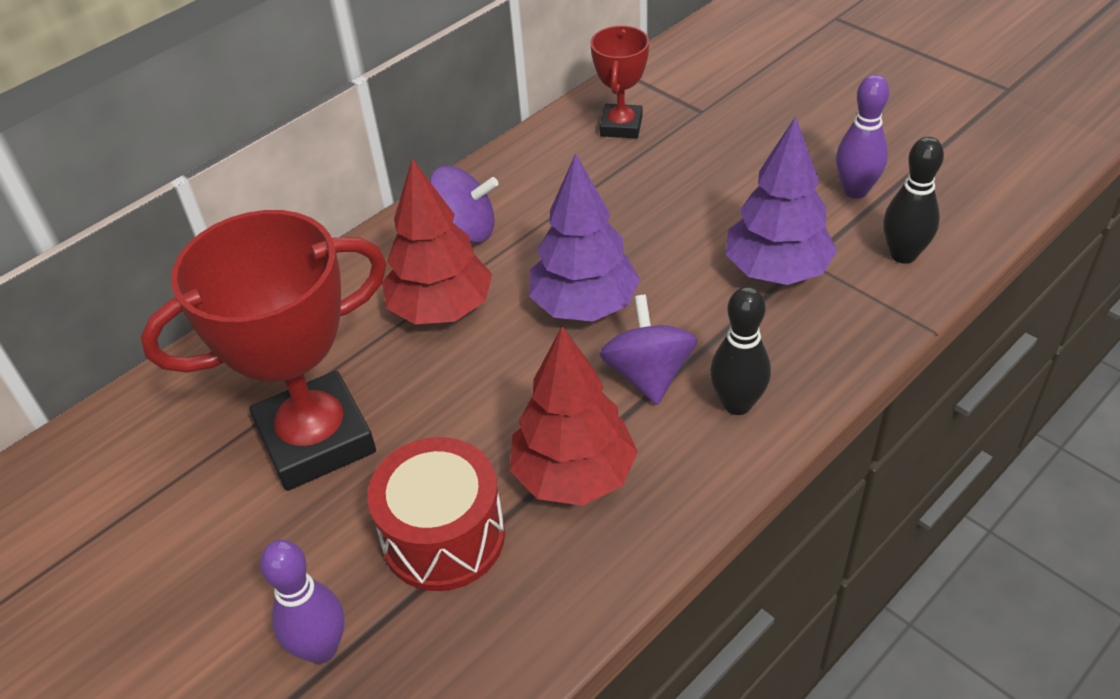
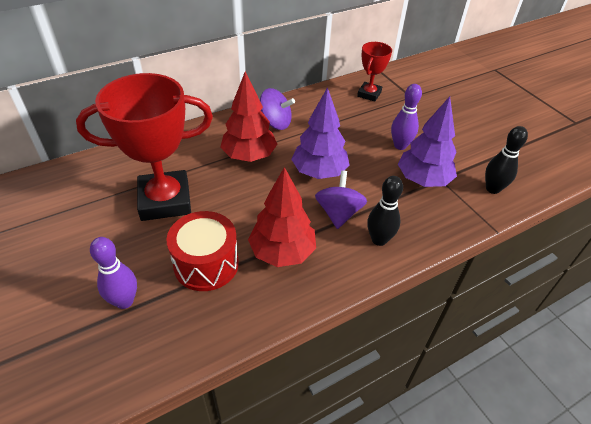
camera: 10 degrees right, 0 degrees up
purple bowling pin [836,74,889,199] -> purple bowling pin moved to [391,84,422,150]

